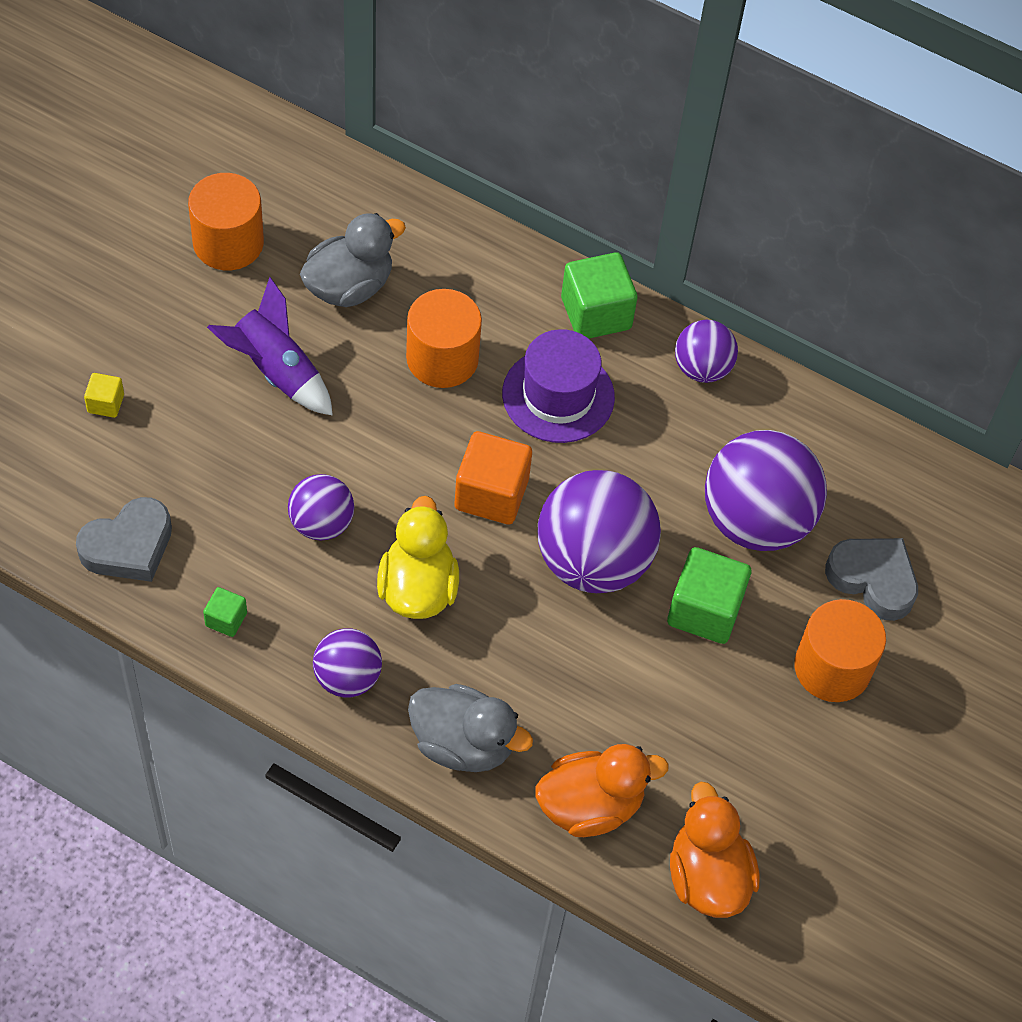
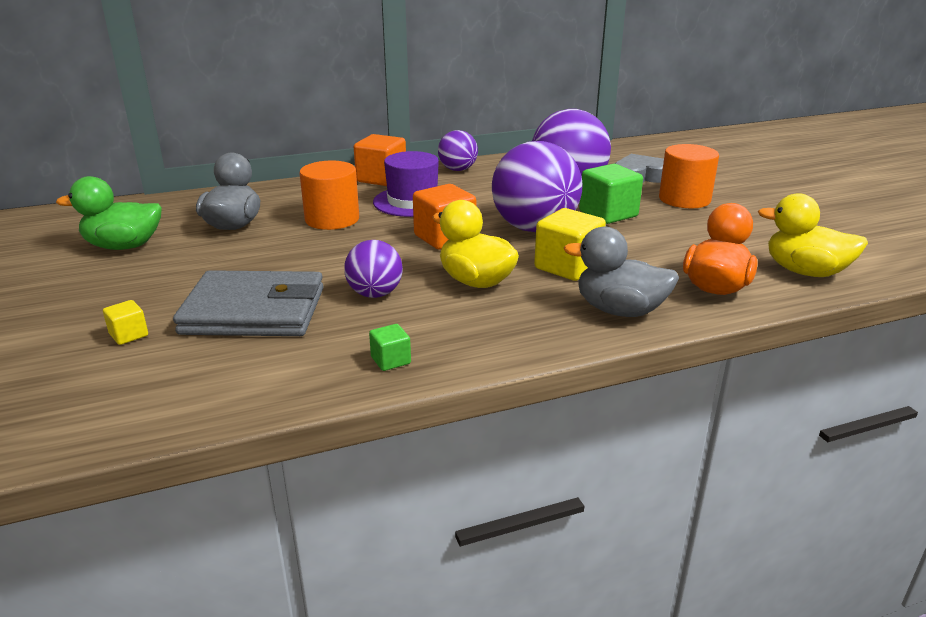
camera: 45 degrees left, 30 degrees down
grey heart [76,497,172,582] -> none
orange cylinder [188,173,264,270] -> green duck [56,176,162,250]
purple rocket [207,277,333,416] -> none
purple ball [313,628,382,697] -> none
grey duck [408,684,533,772] -> grey duck turned 135 degrees counterclockwise [564,227,679,317]
green cube [561,252,637,339] -> orange cube [354,134,406,186]
orange duck [670,782,759,918] -> yellow duck [758,193,868,277]
none -> grey wallet [173,270,324,336]
none -> yellow cube [534,208,606,281]

